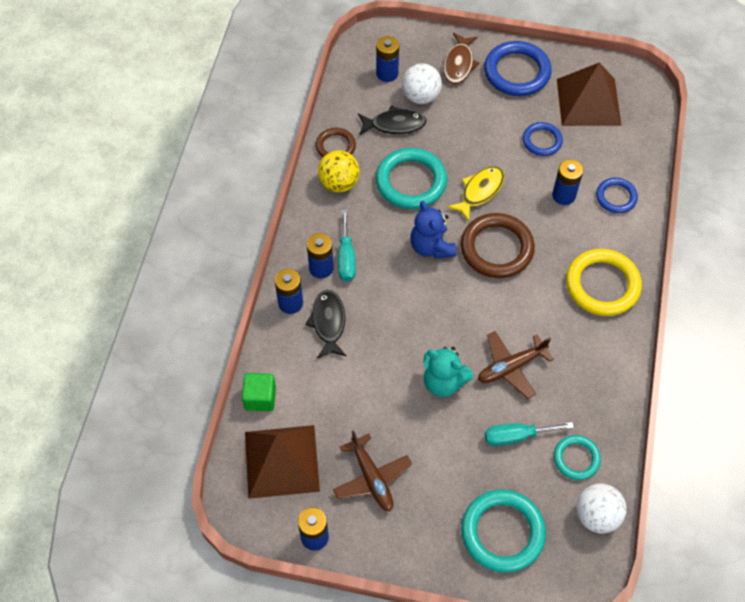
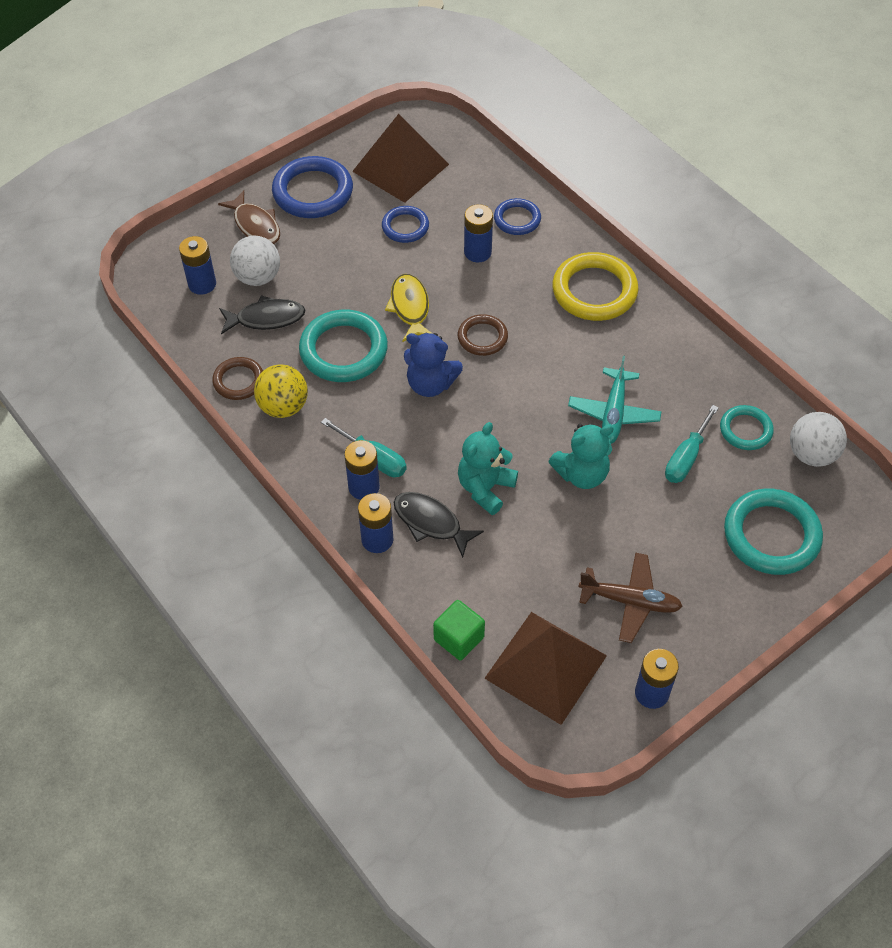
camera: 50 degrees left, 5 degrees down
black fish [358,105,427,135] -> black fish turned 45 degrees clockwise [219,295,305,335]
brown ring [461,213,535,278] -> brown ring [458,314,508,356], size x0.58
brown plane [478,331,554,399] -> turquoise plane [568,356,662,444]
none -> turquoise teddy bear [458,422,518,515]

